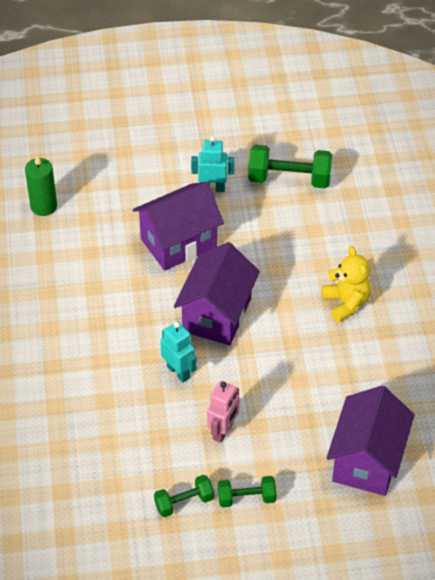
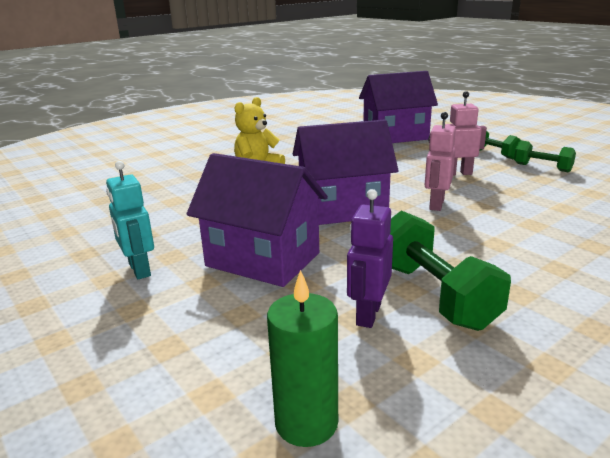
camera: 120 degrees left, 25 degrees down
turquoise robot [160,322,197,383] -> pink robot [425,112,456,211]
green dumbbell [248,145,332,188] -> green dumbbell moved to [390,210,511,331]
none -> purple robot [347,189,393,328]

